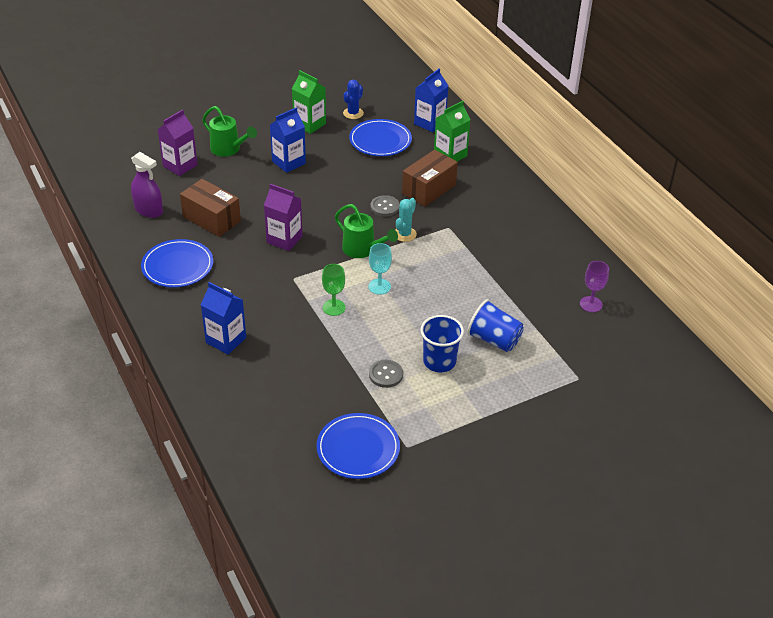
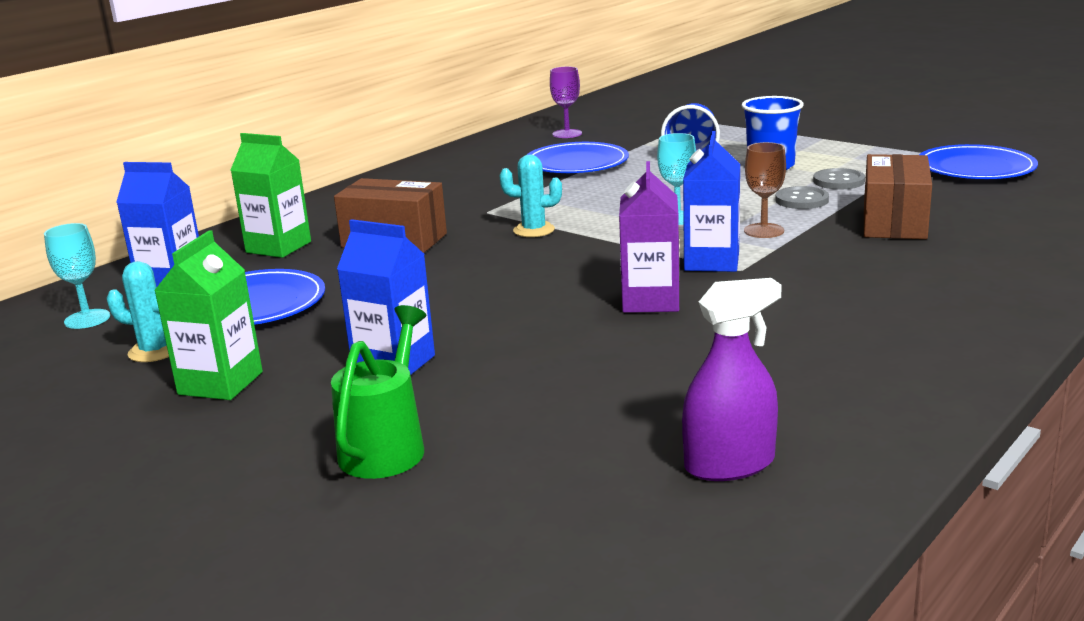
camera: 110 degrees left, 20 degrees down
purple spray bottle [131,152,163,218] -> purple spray bottle turned 60 degrees clockwise [682,278,782,481]
blue plate [141,239,213,288] -> blue plate moved to [527,142,629,173]
purple carton [157,109,198,176] -> none
brown box [180,179,241,237] -> brown box moved to [864,154,932,239]
blue carton [201,282,246,355] -> blue carton moved to [683,131,740,272]
green goblet [322,264,346,316] -> brown goblet [744,142,786,238]
green watering can [335,204,398,258] -> none
blue cactus [343,80,364,119] -> turquoise cactus [107,261,169,362]
grey button [370,195,400,217] -> grey button moved to [775,186,829,209]
none -> turquoise goblet [44,223,110,329]

